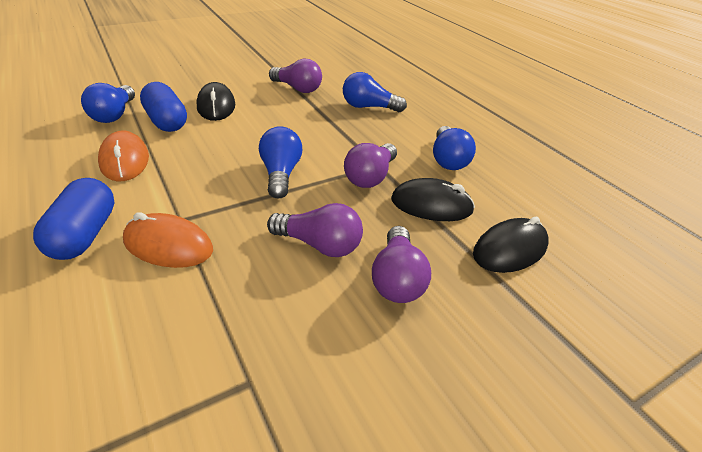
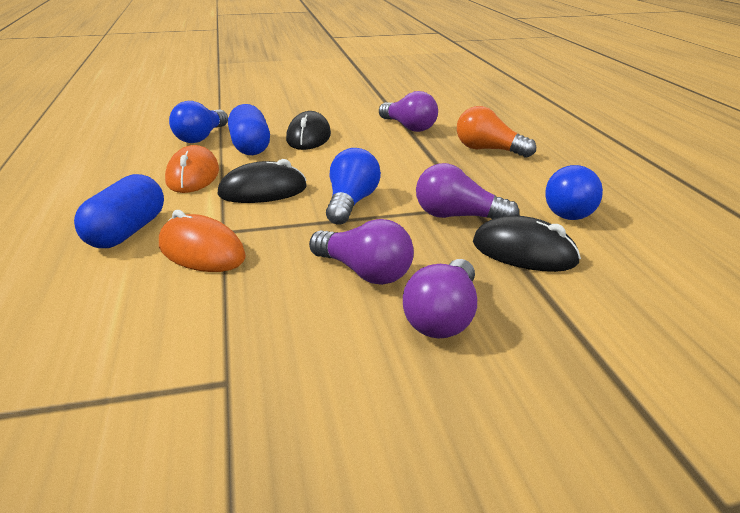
camera: 20 degrees right, 10 degrees down
blue light bulb [343,72,407,112] -> orange light bulb [457,106,536,158]
purple light bulb [344,143,397,188] -> purple light bulb turned 60 degrees clockwise [416,163,519,219]
black mouse [473,216,549,273] -> black mouse moved to [217,159,307,203]

